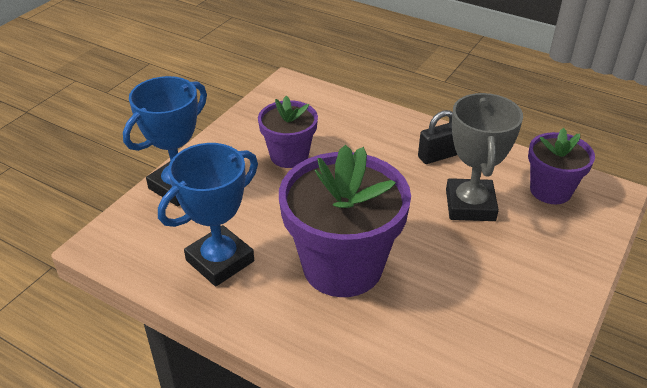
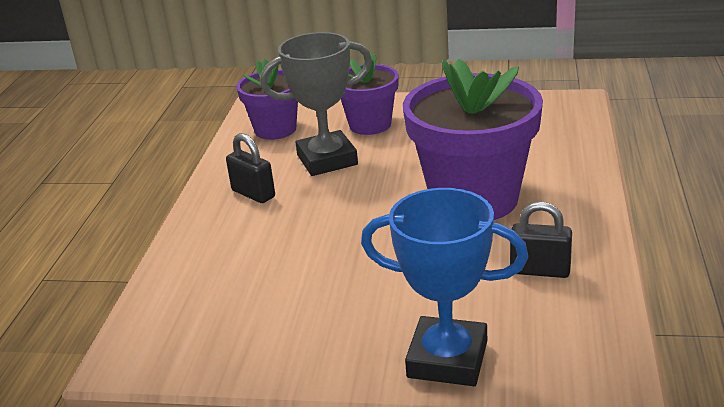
camera: 110 degrees left, 10 degrees down
blue trophy [158,143,258,286] -> black padlock [510,202,572,278]
purple flower pot [258,96,318,168] -> purple flower pot moved to [341,53,399,135]

